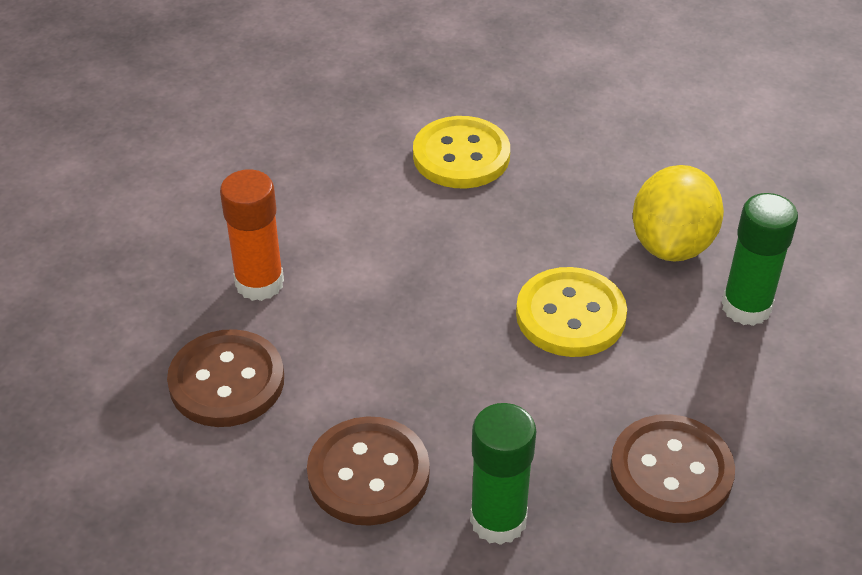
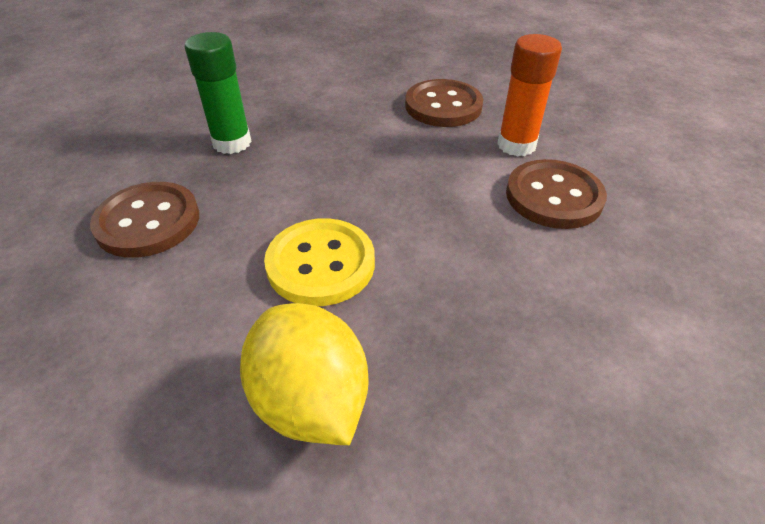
camera: 130 degrees right, 0 degrees up
brown button [307,416,430,526] -> brown button moved to [506,159,607,229]
yellow button [413,116,510,188] -> none
green glue stick [722,193,798,326] -> none

